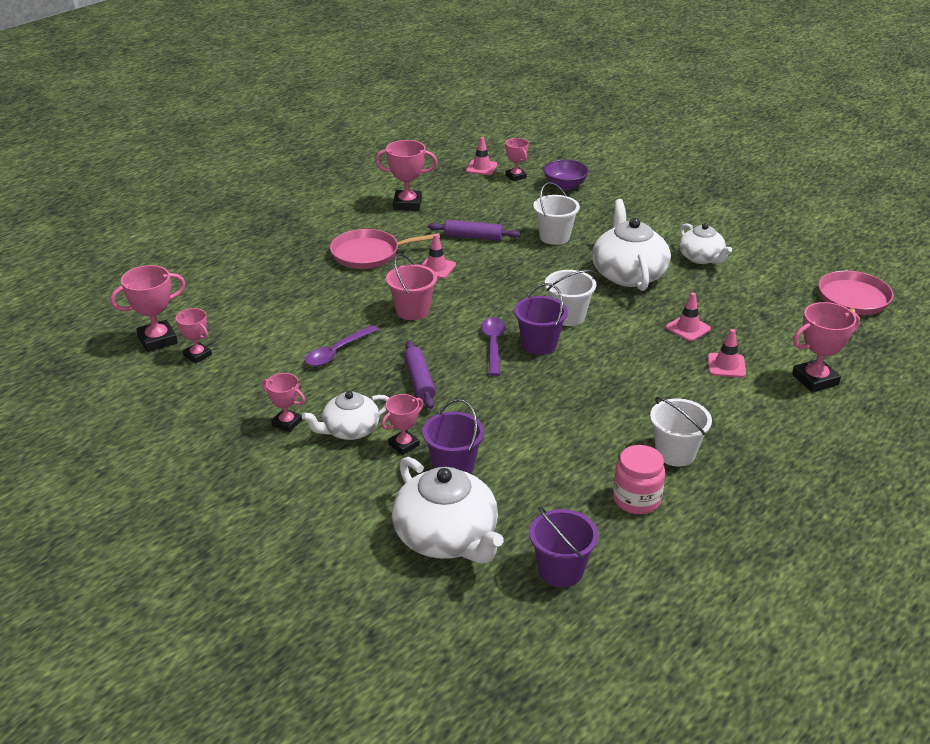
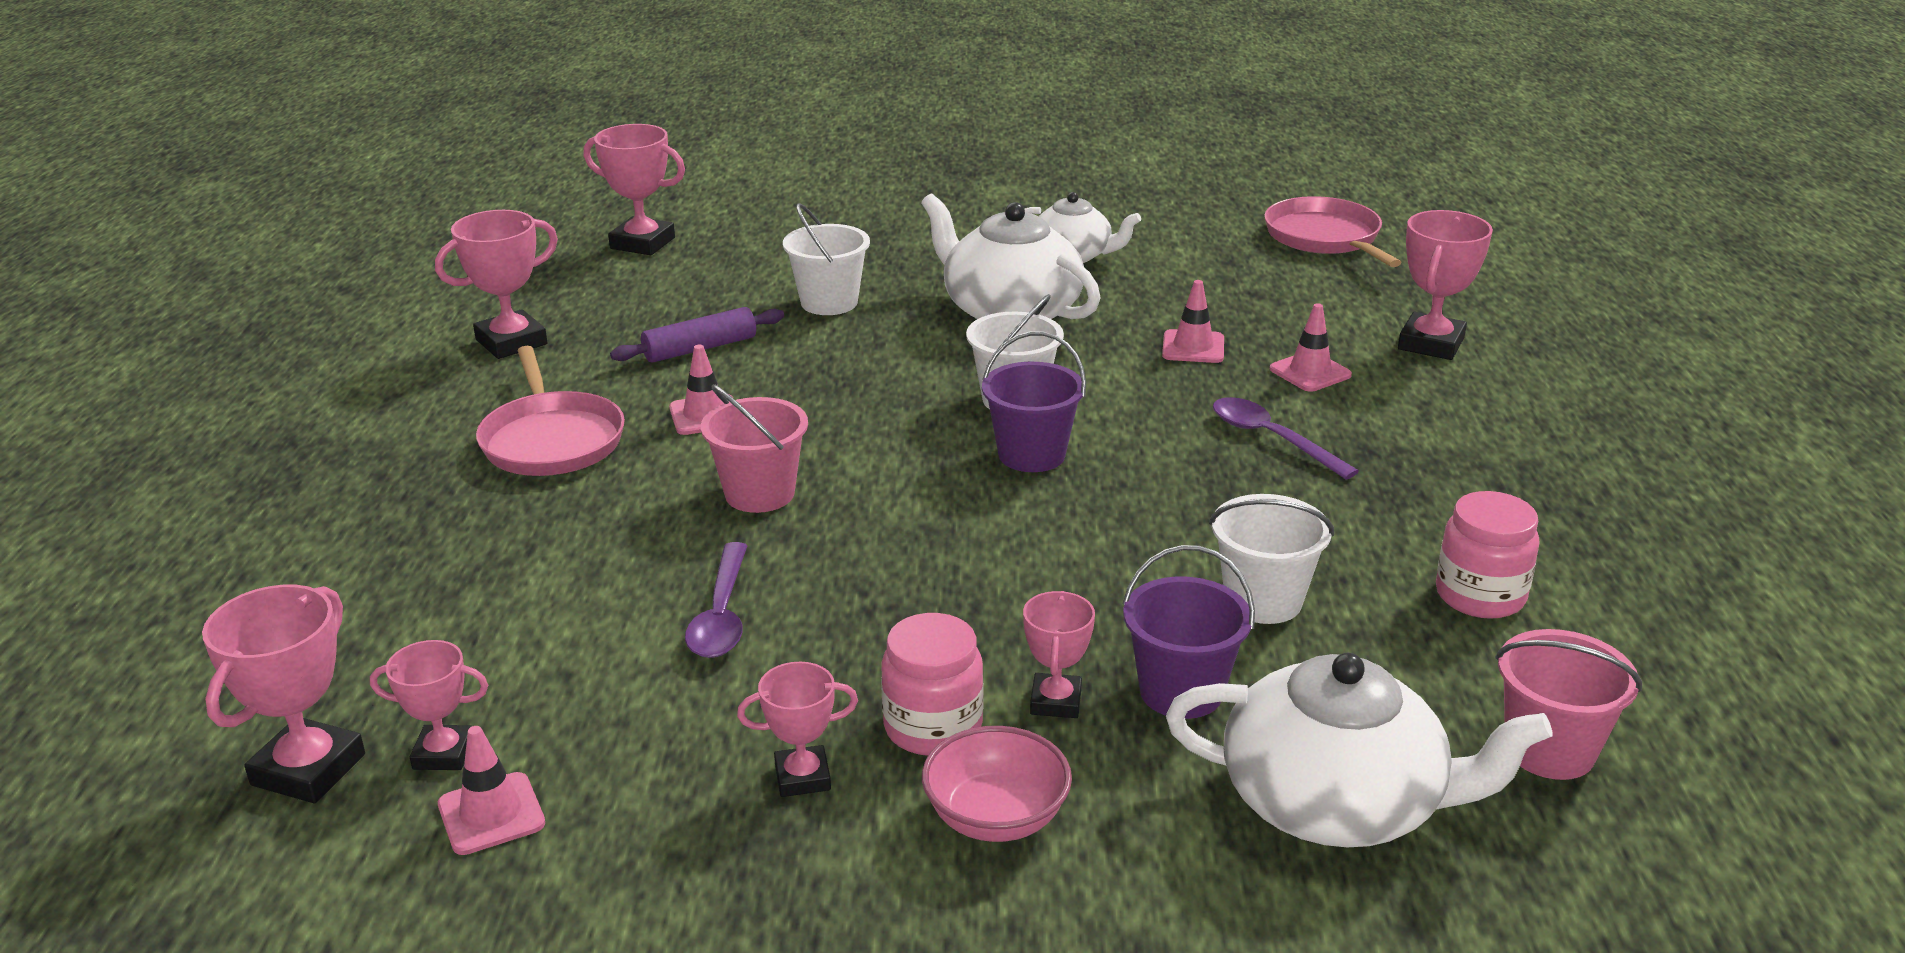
camera: 40 degrees left, 5 degrees down
white teapot [302,391,389,440] -> pink jar [881,613,983,756]
pink pan [330,229,440,269] -> pink pan turned 60 degrees counterclockwise [476,346,625,476]
purple rolling pin [404,340,436,409] -> none
pink traffic cone [466,137,497,175] -> pink traffic cone moved to [438,726,545,855]
purple spoon [481,317,506,376] -> purple spoon moved to [1213,397,1359,480]
pink trophy [505,138,529,181] -> pink trophy [584,124,685,255], size x1.59
purple bucket [529,507,598,587] -> pink bucket [1495,629,1642,780]
purple bowl [543,159,589,190] -> none
white bucket [650,397,712,466] -> white bucket moved to [1209,494,1334,624]
none -> pink bowl [922,726,1072,842]

